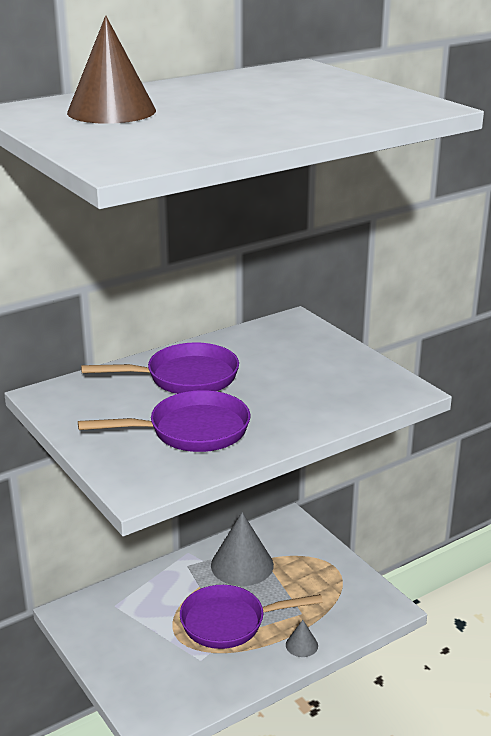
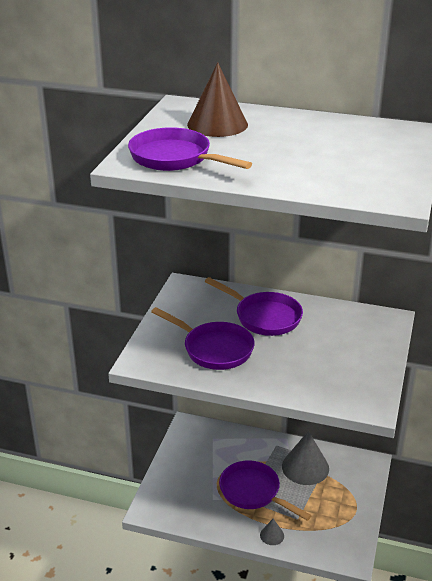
camera: 50 degrees right, 5 degrees up
none -> purple pan [128,127,252,171]

